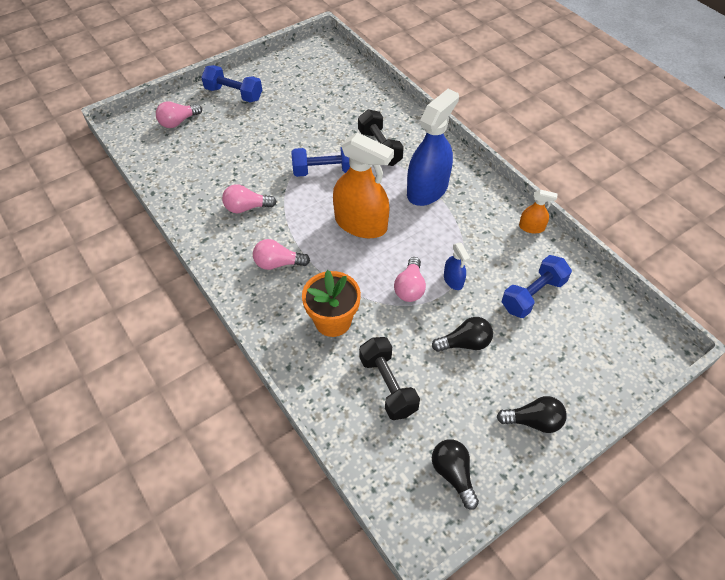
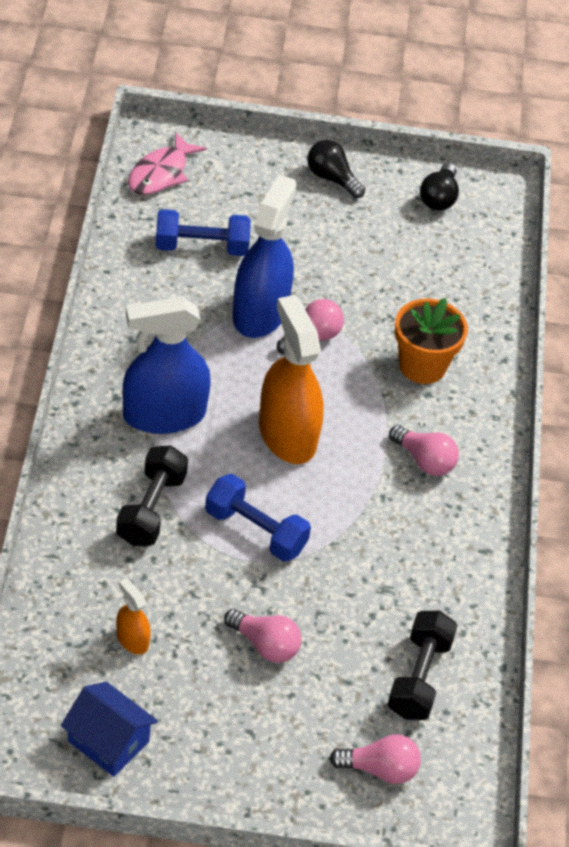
camera: 145 degrees left, 5 degrees down
blue dumbbell [201,65,262,102] -> none
pink light bulb [222,184,277,213] -> pink light bulb moved to [224,609,302,663]
black dumbbell [359,337,420,420] -> black dumbbell moved to [387,611,458,720]
black light bulb [432,317,493,352] -> none
blue spray bottle [444,243,470,290] -> blue spray bottle [233,174,297,338], size x2.19
orange spray bottle [519,189,557,233] -> orange spray bottle moved to [116,578,151,655]
none -> blue house [61,682,158,777]
none -> pink fish [128,132,207,195]

